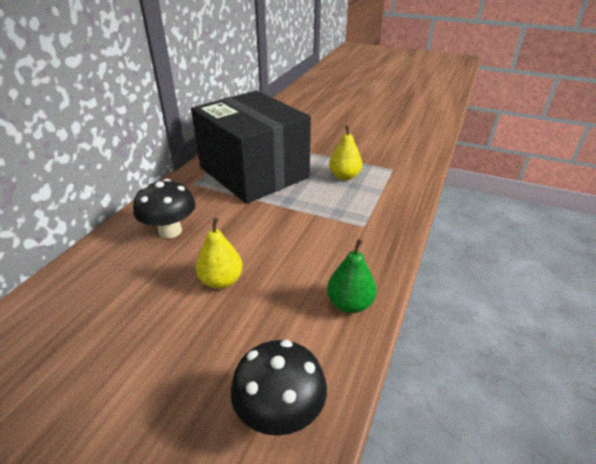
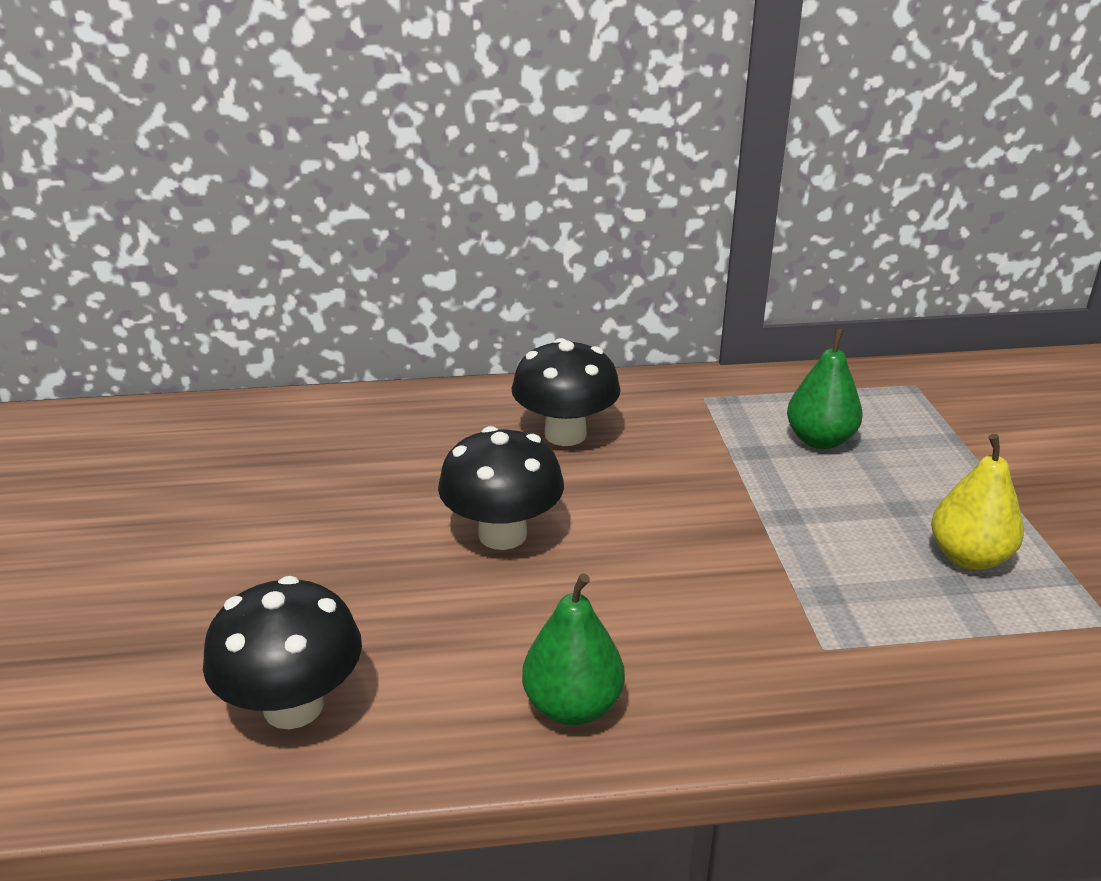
camera: 60 degrees right, 5 degrees down
black box [191,90,311,204] -> green pear [787,328,863,449]
yellow pear [196,217,243,289] -> black mushroom [438,426,564,550]

